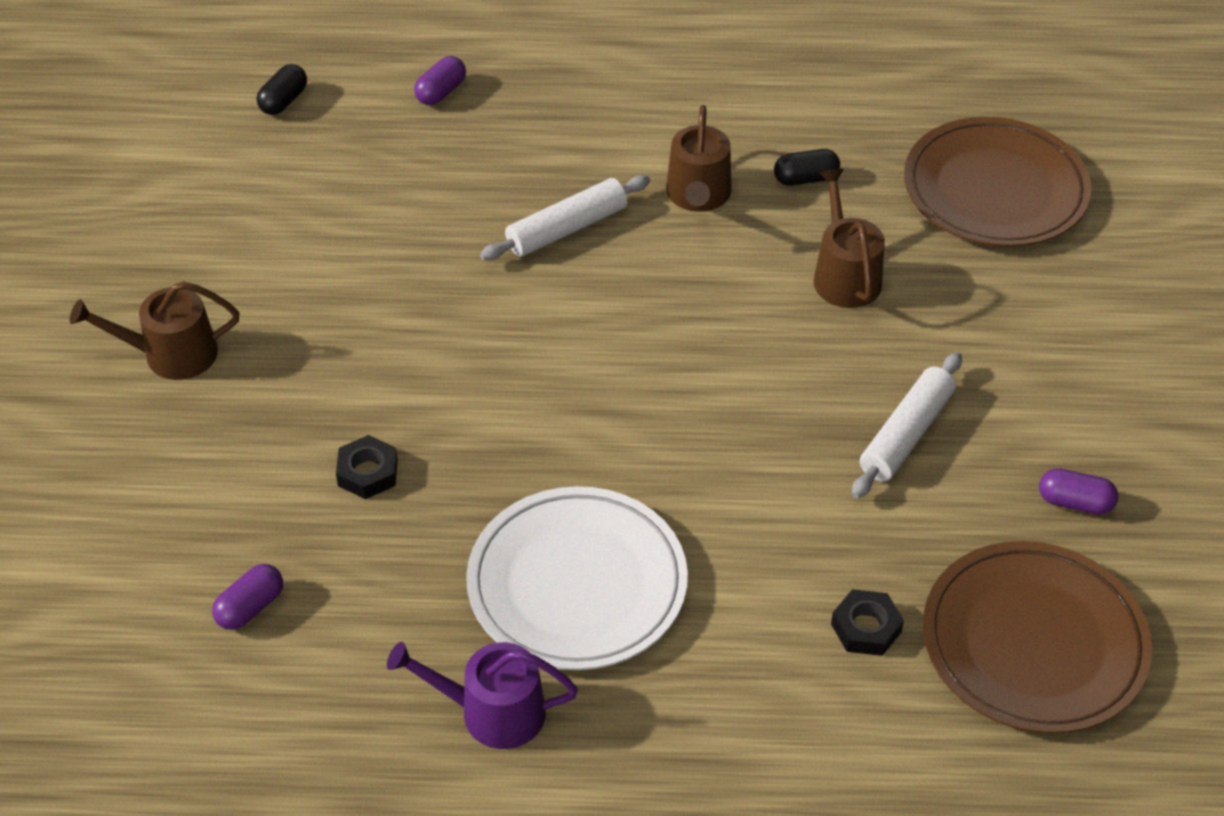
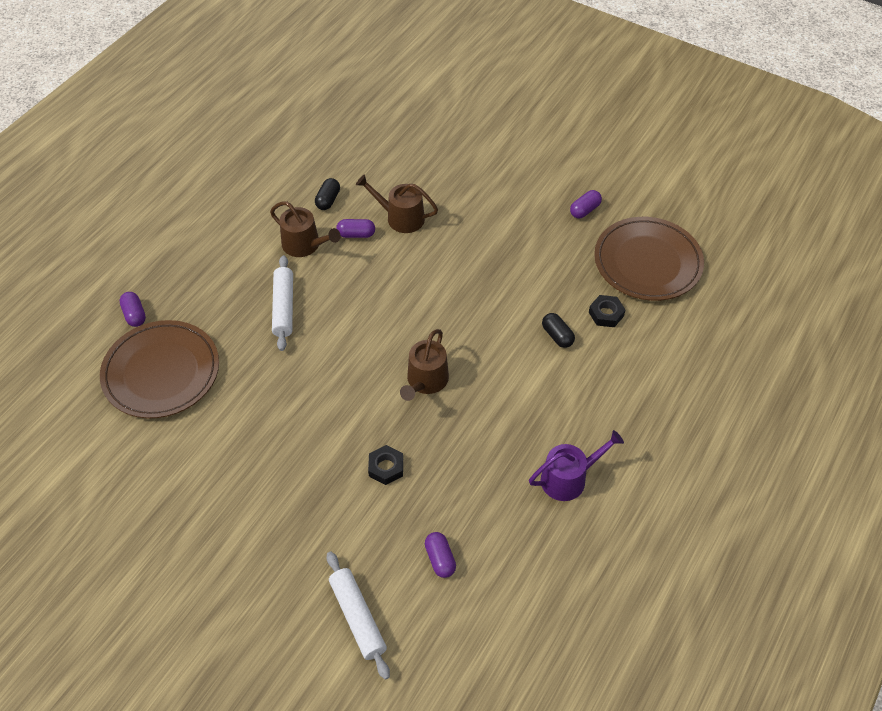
camera: 60 degrees left, 5 degrees up
brown watering can [70,281,239,380] -> brown watering can moved to [400,329,449,401]
black capsule [257,64,307,115] -> black capsule moved to [542,313,575,348]
purple watering can [387,642,578,749] -> purple watering can turned 150 degrees counterclockwise [529,430,624,501]
white plate [466,486,688,670] -> none
white rolling pin [852,352,962,498] -> white rolling pin moved to [327,551,390,680]
brown plate [904,117,1092,247] -> brown plate moved to [100,320,219,418]
none -> purple capsule [336,219,375,238]

